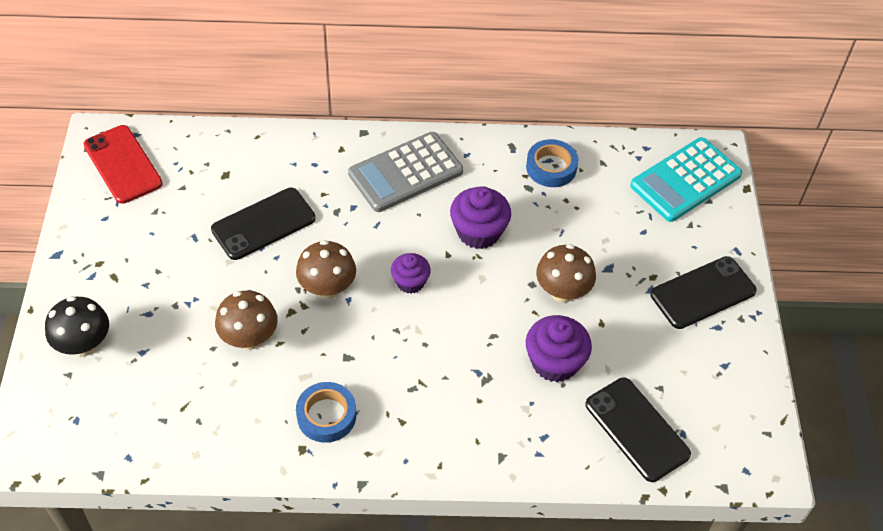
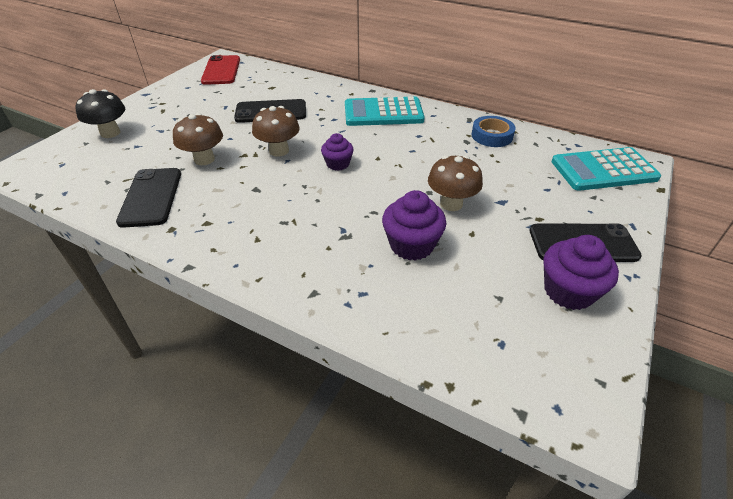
camera: 30 degrees right, 10 degrees down
blue tape [296,382,356,443] -> none
grey calculator [348,132,463,212] -> turquoise calculator [345,97,425,126]
purple cupcake [450,186,511,249] -> purple cupcake moved to [543,235,619,310]
black phone [585,378,691,482] -> black phone moved to [116,168,181,228]

